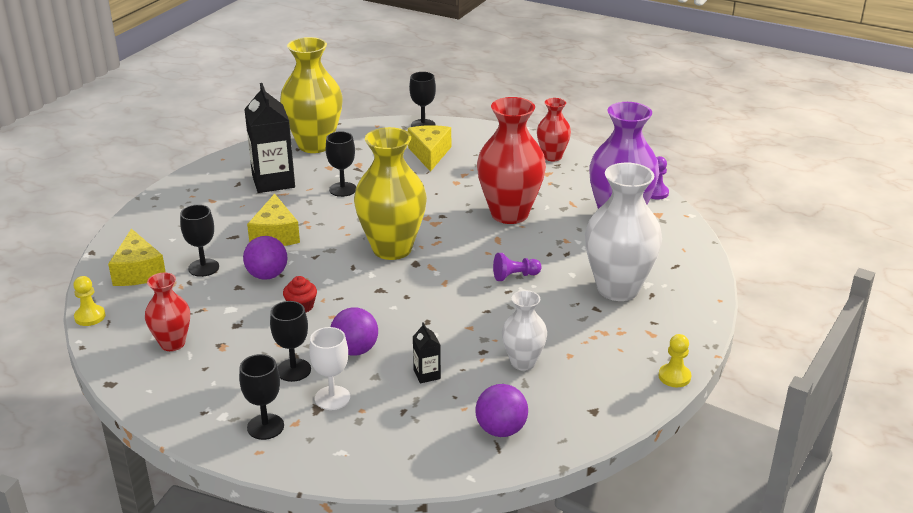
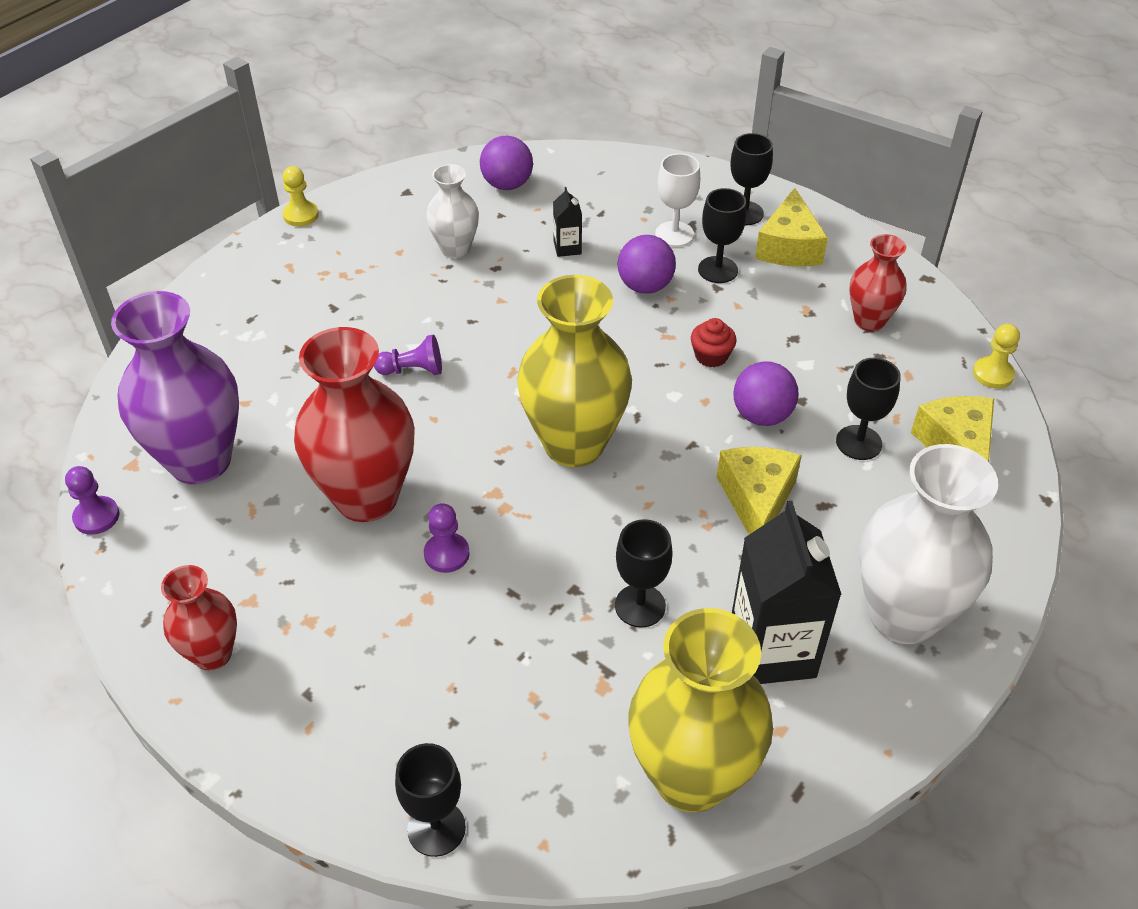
camera: 170 degrees left, 15 degrees up
yellow cheese [408,125,451,172] -> yellow cheese moved to [755,188,828,266]
white vase [585,163,662,301] -> white vase moved to [858,444,998,644]
none -> purple pawn [424,503,469,573]

